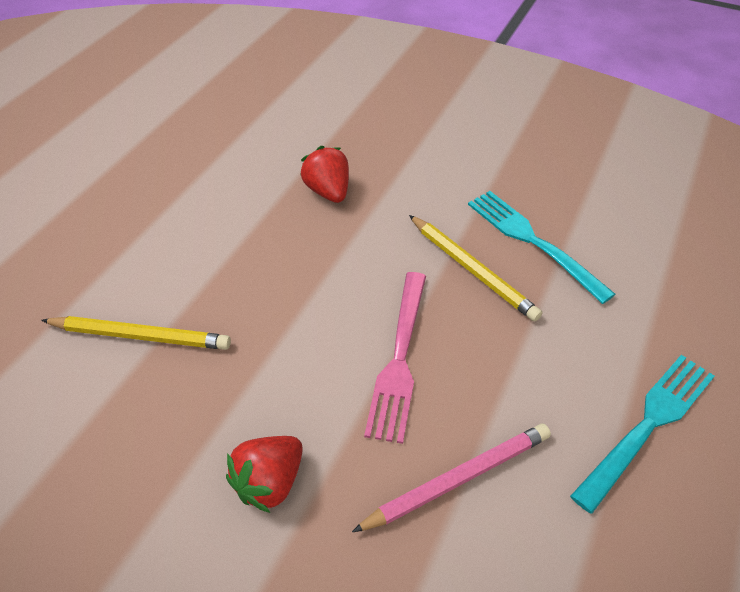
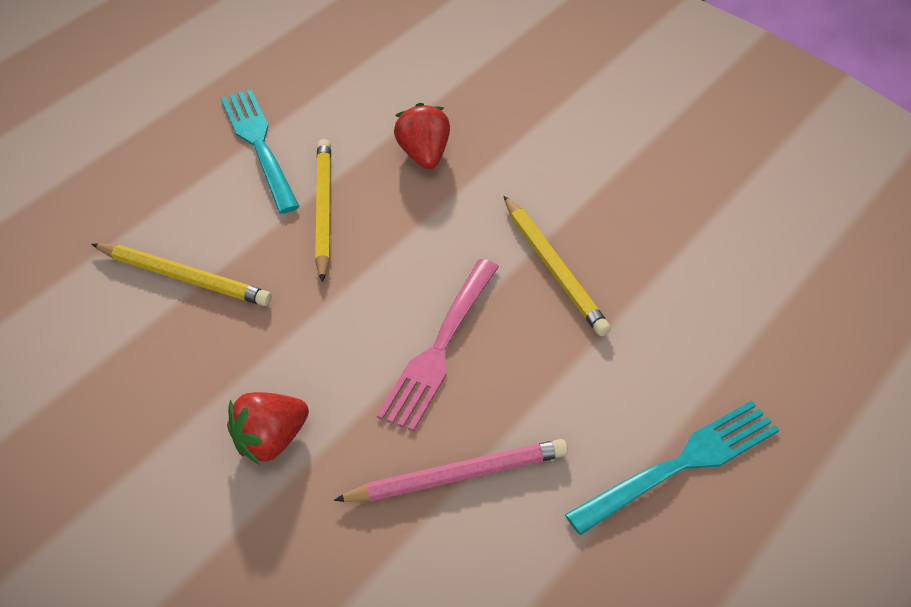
camera: 15 degrees right, 0 degrees up
turquoise fork [468,191,616,304] -> turquoise fork moved to [221,89,300,214]
none -> yellow pencil [315,139,331,283]

